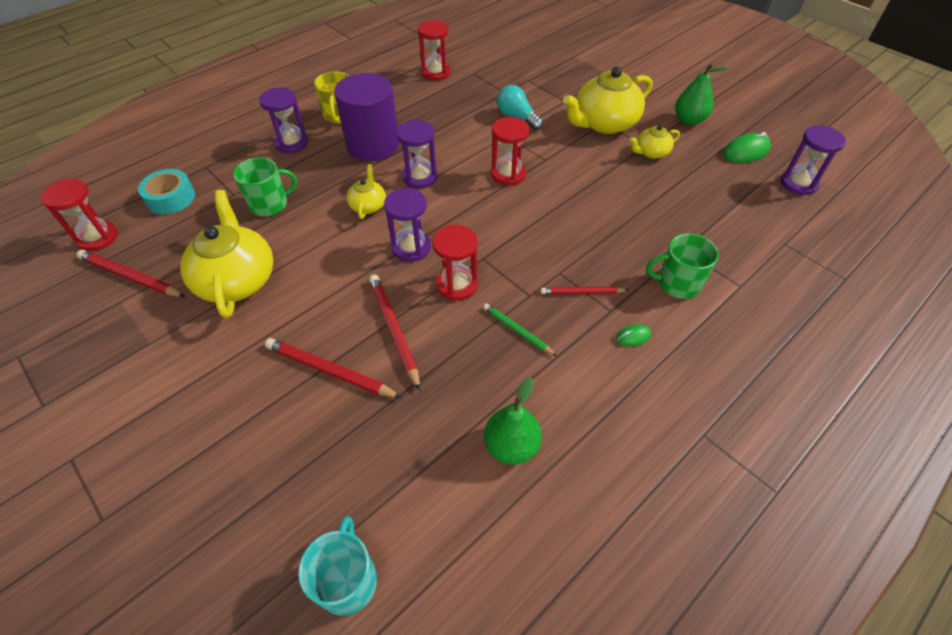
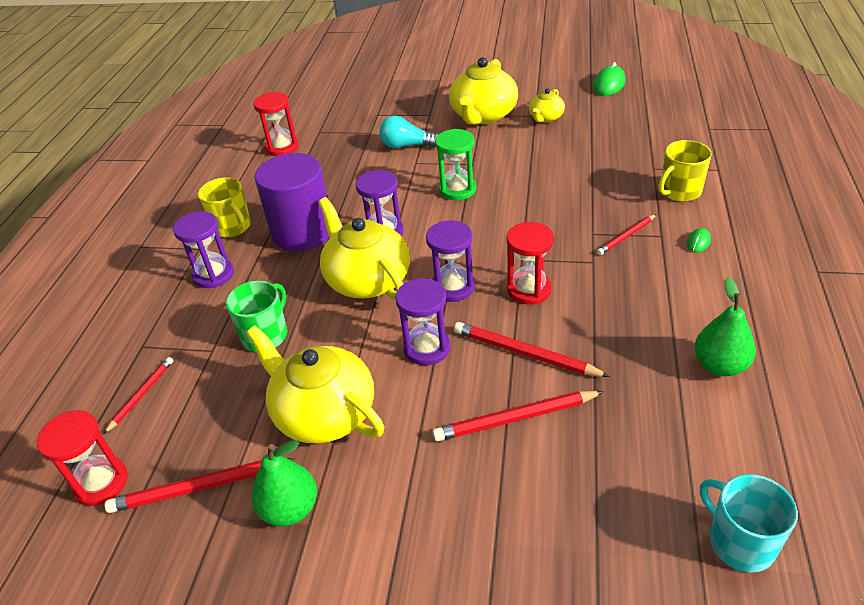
camera: 35 degrees left, 10 degrees down
turquoise tape [138,169,195,214] -> red pencil [104,357,173,434]
yellow teapot [346,164,386,219] -> yellow teapot [318,197,410,300], size x1.96
green pencil [483,304,557,356] -> none
red hourglass [491,117,530,186] -> green hourglass [435,129,476,200]
green mug [646,234,719,299] -> yellow mug [659,140,712,202]
green pear [675,64,727,125] -> green pear moved to [252,440,317,526]
purple hourglass [780,125,846,195] -> purple hourglass moved to [395,278,451,365]

